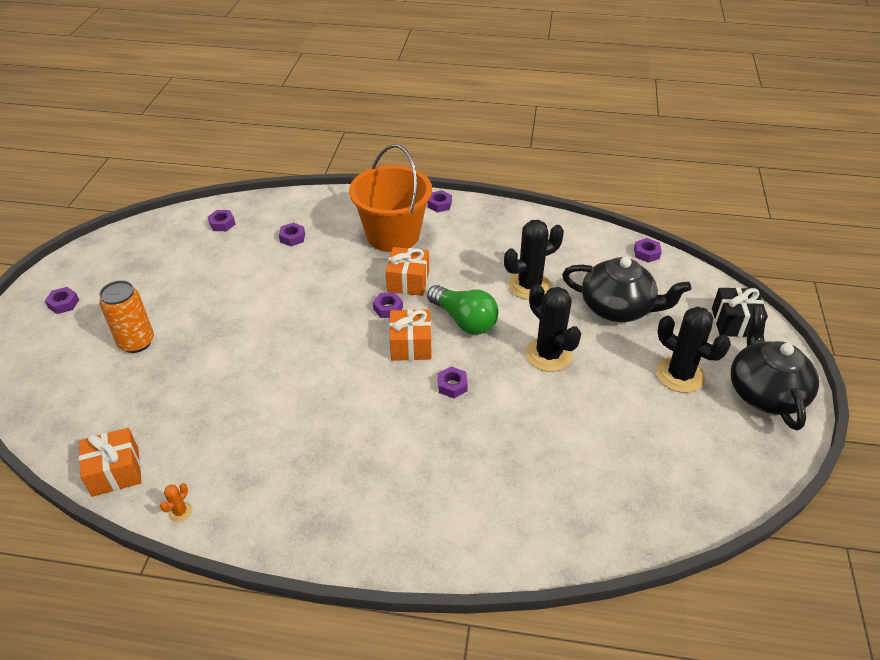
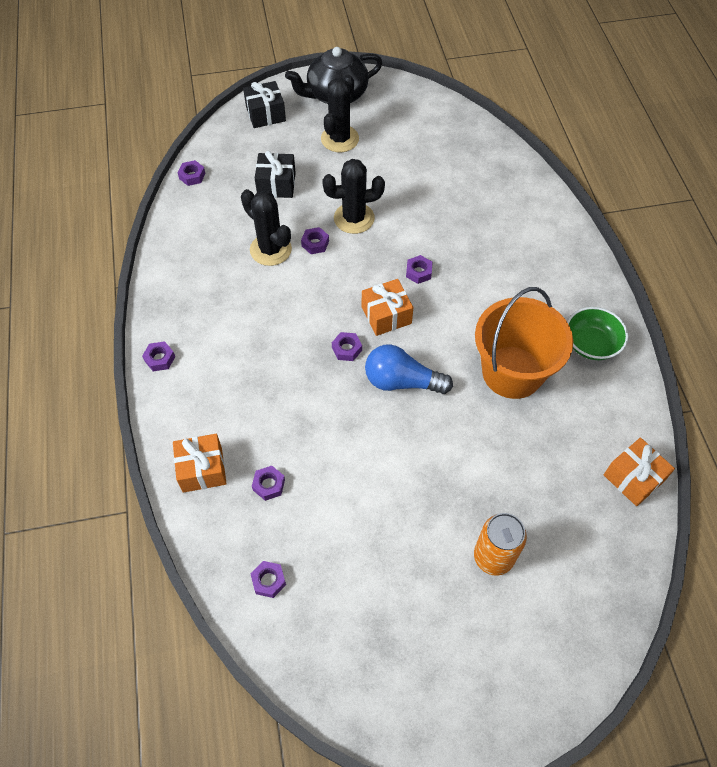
camera: 110 degrees left, 15 degrees up
purple nut [45,287,79,314] -> purple nut moved to [301,227,329,254]
orange cactus [160,483,192,522] -> none
orange bucket [349,144,432,252] -> orange bucket moved to [475,287,573,399]
orange gift [386,247,429,296] -> orange gift moved to [173,434,227,493]
green light bulb [427,285,498,334] -> none
black cactus [526,284,581,372] -> black cactus turned 45 degrees clockwise [322,159,385,234]
black teapot [562,257,691,322] -> black gift [255,151,296,198]
none -> blue light bulb [365,344,453,394]
none -> green bowl [567,307,628,360]

